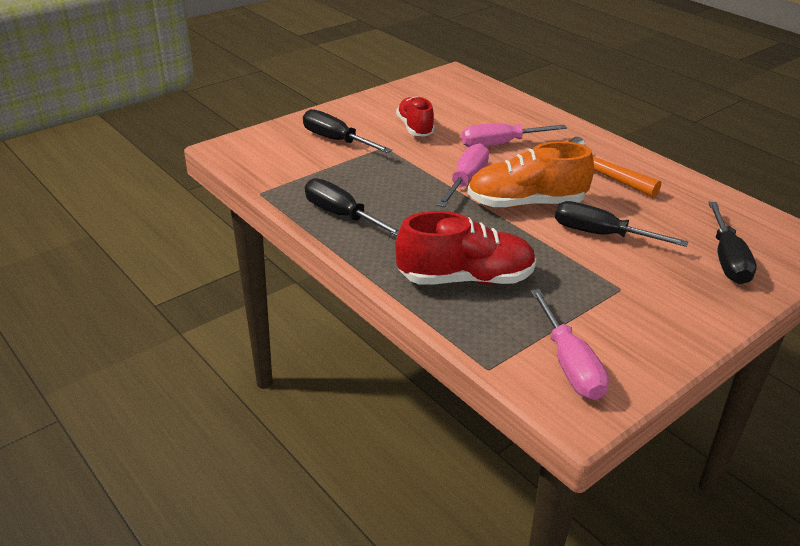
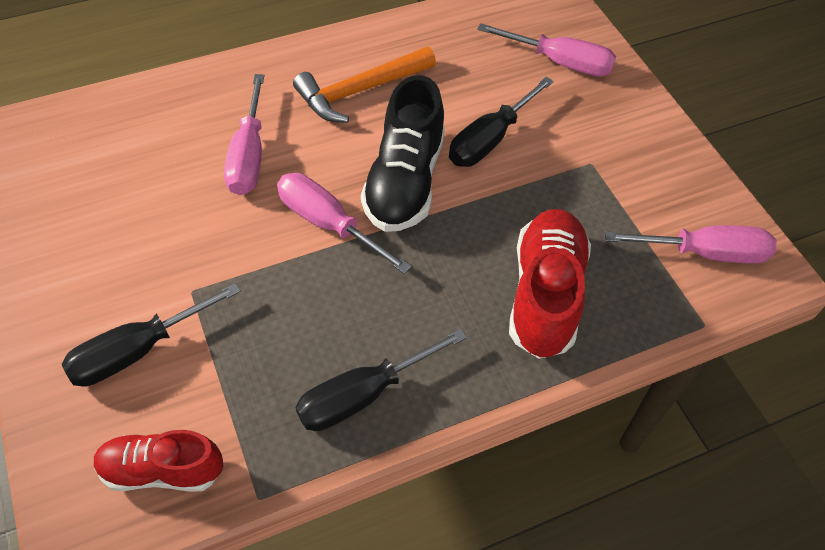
camera: 75 degrees left, 20 degrees up
red shoe [396,97,435,137] -> red shoe moved to [94,430,223,492]
orange shoe [467,141,594,208] -> black shoe [361,75,445,232]
black screwdriver [708,202,757,284] -> pink screwdriver [477,23,616,76]

